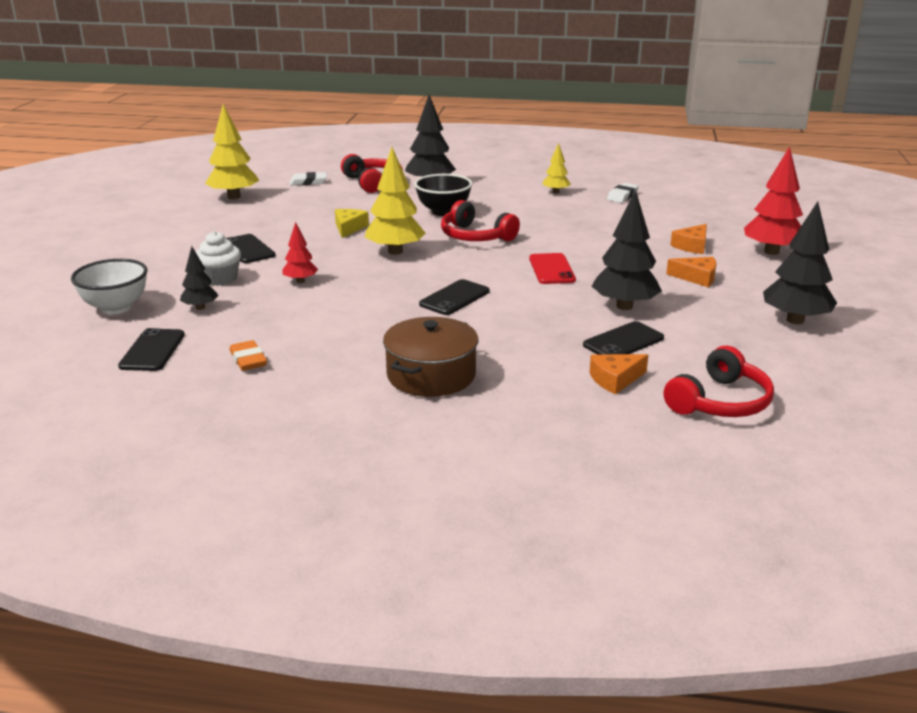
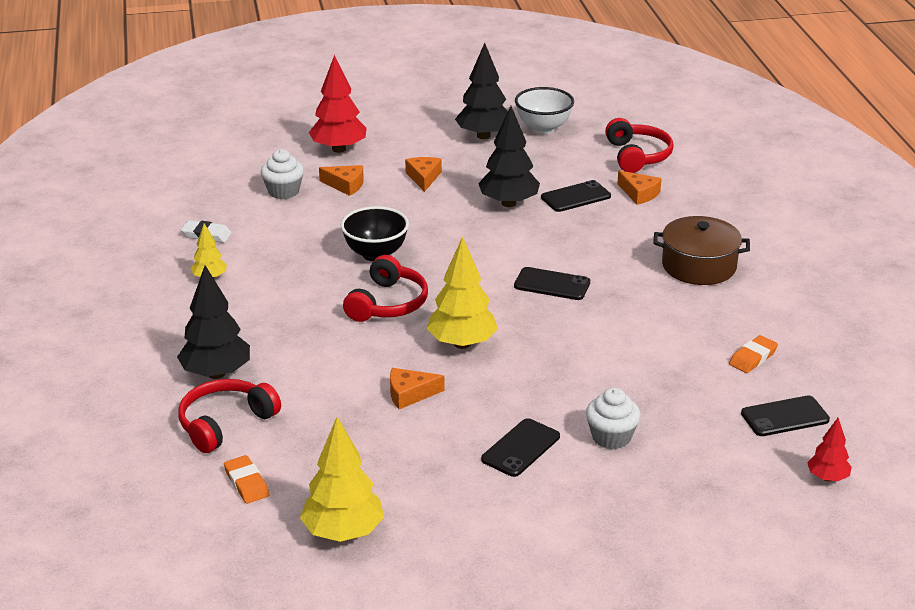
camera: 110 degrees left, 5 degrees up
white bowl [71,259,148,314] -> white bowl moved to [515,87,574,134]
black tree [180,246,219,310] -> none
red tree [282,222,318,283] -> red tree moved to [807,418,852,481]
white eraser [290,172,327,185] -> orange eraser [224,455,269,504]
yellow cheese [335,209,369,238] -> orange cheese [390,368,444,409]
black bowl [414,174,472,216] -> black bowl moved to [341,206,409,262]
red phone [529,253,576,284] -> none
black phone [583,321,664,354] -> black phone turned 60 degrees counterclockwise [541,180,611,212]
red headphones [664,346,774,417] -> red headphones turned 60 degrees clockwise [605,118,674,173]
none -> white cupcake [261,149,304,199]

